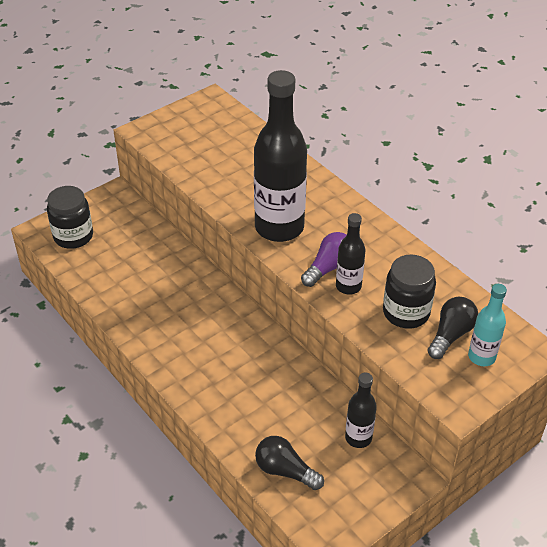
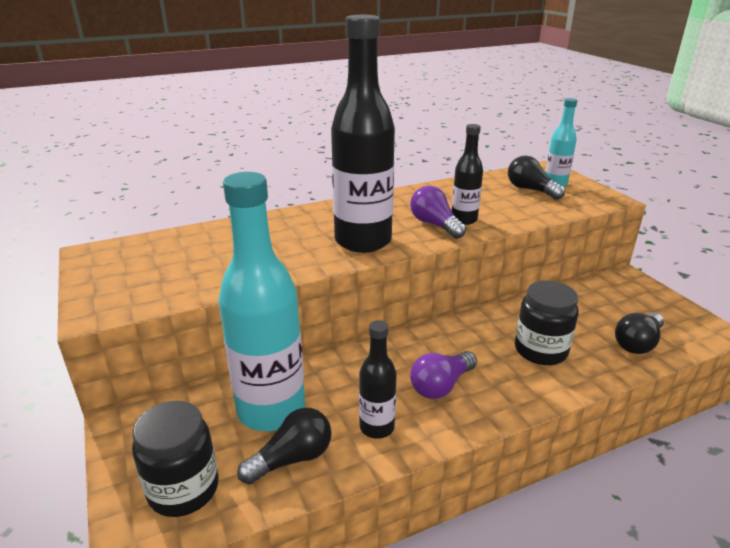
camera: 75 degrees left, 15 degrees down
black bottle [345,373,377,448] -> black bottle moved to [359,320,397,439]
black jar [383,255,436,328] -> black jar moved to [515,281,579,365]
none -> turquoise bottle [219,172,305,431]
none -> black light bulb [237,408,331,485]
none -> purple light bulb [410,351,477,399]

